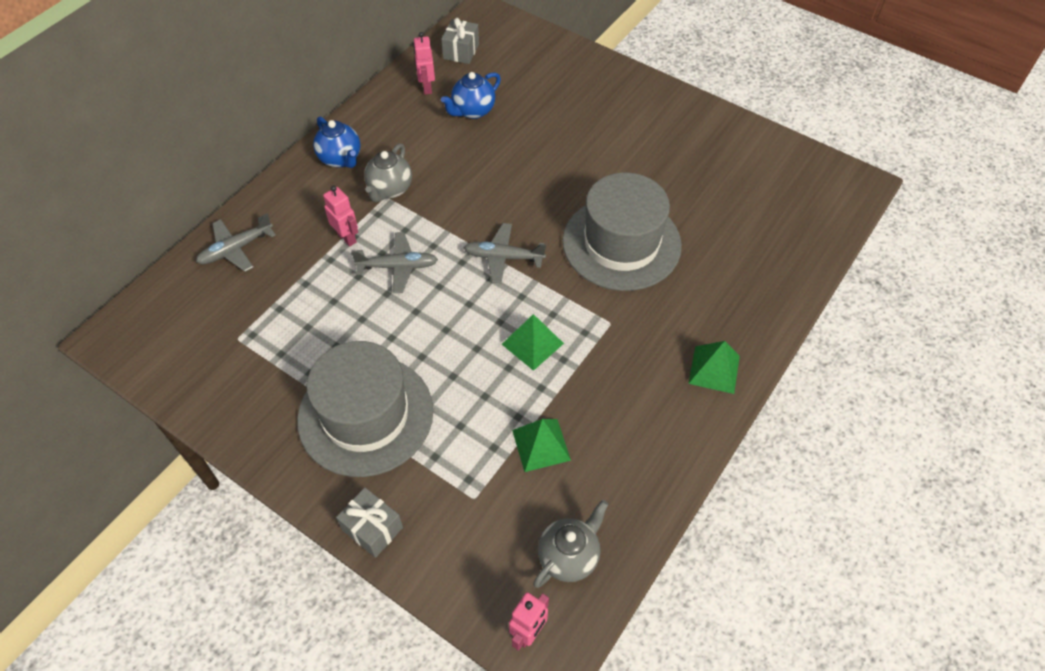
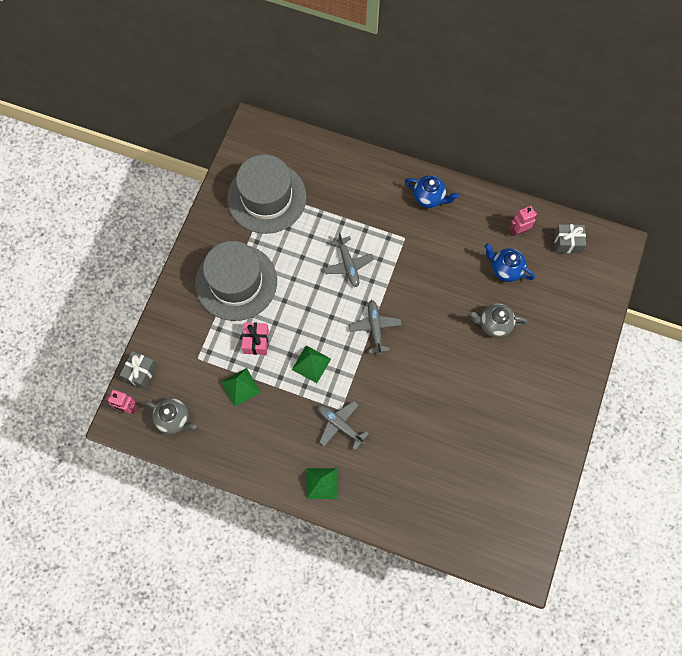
camera: 75 degrees right, 15 degrees up
grey plane [196,213,276,272] -> grey plane moved to [318,401,369,450]
blue teapot [313,116,360,168] -> blue teapot turned 105 degrees counterclockwise [405,175,459,208]
pink robot [323,186,358,247] -> none
grey gift [336,487,403,558] -> grey gift moved to [120,351,157,389]
grey teapot [364,143,412,202] -> grey teapot moved to [469,303,527,338]
grey hat [563,172,682,291] -> grey hat moved to [227,154,307,234]
none -> pink gift [242,322,269,355]

